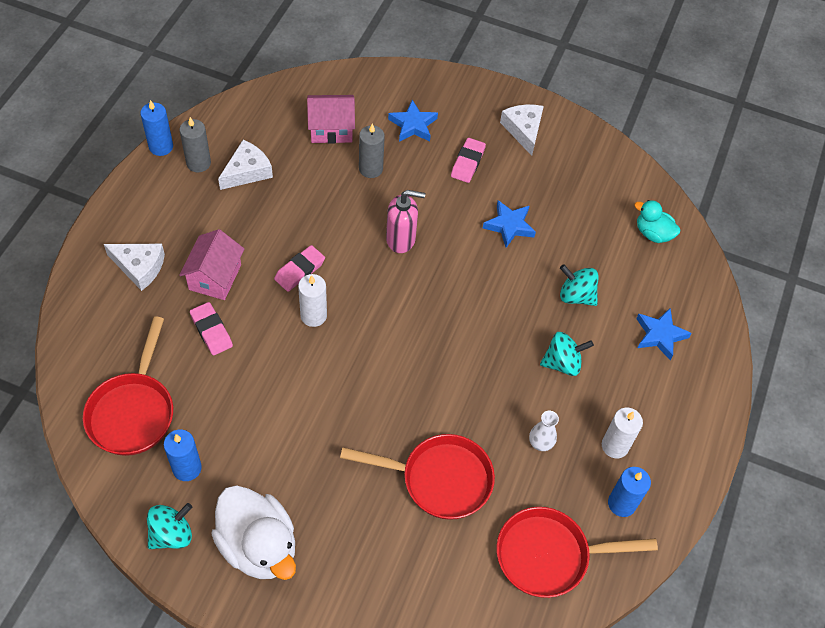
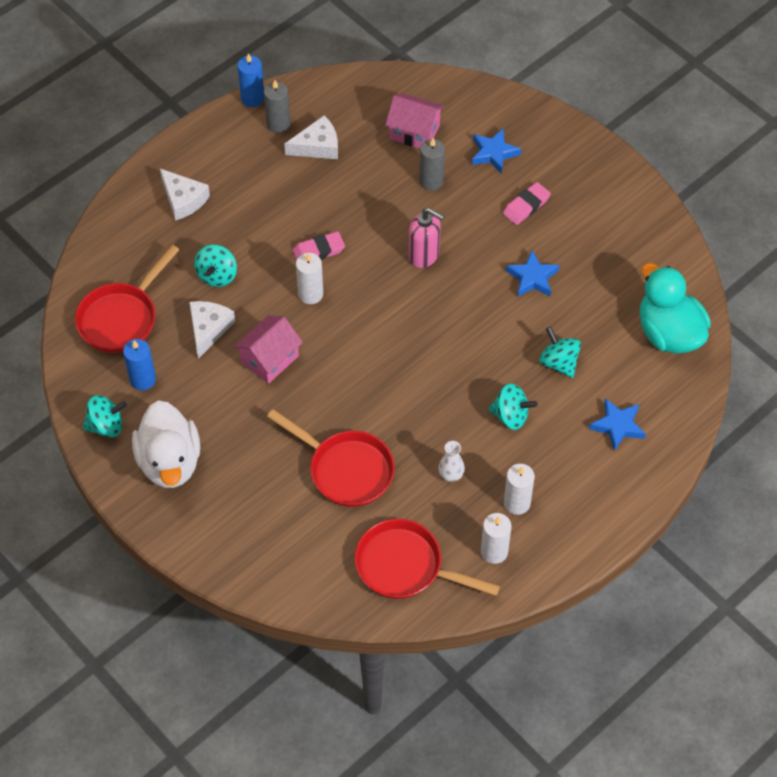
camera: 30 degrees right, 0 degrees up
pink house [179,229,244,300] -> pink house moved to [234,315,303,384]
pink eraser [190,302,233,355] -> turquoise spinning top [194,245,237,287]
white cheese [500,104,544,156] -> white cheese moved to [189,301,235,359]
blue candle [608,467,651,517] -> white candle [481,513,511,564]
turquoise duck [634,200,680,243] -> turquoise duck [640,263,711,354], size x1.85

